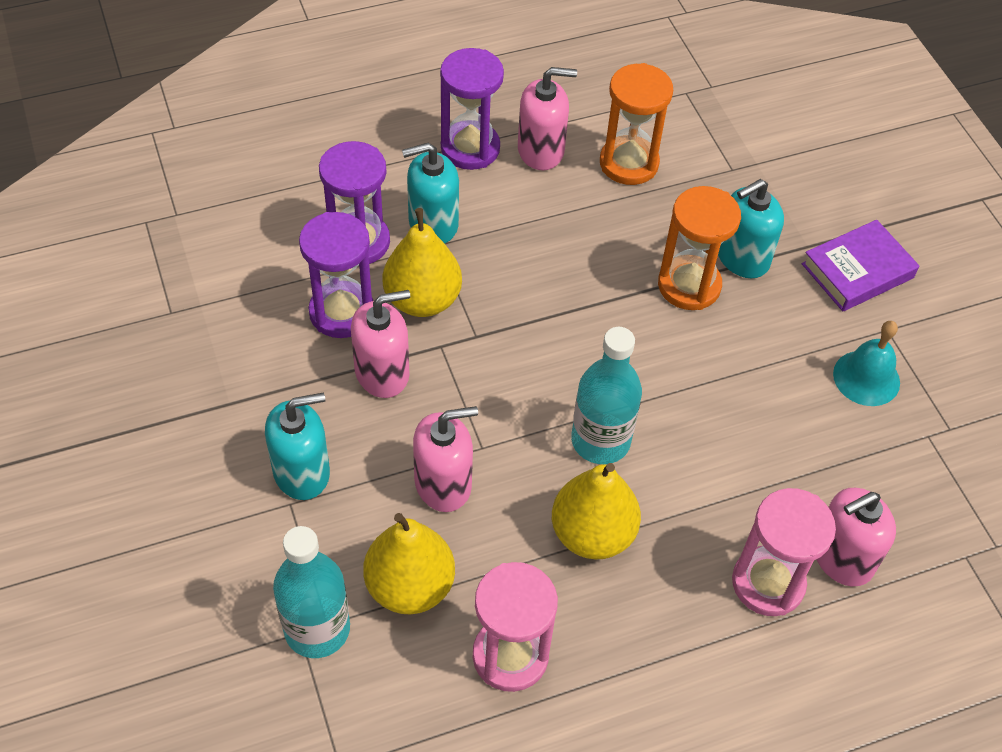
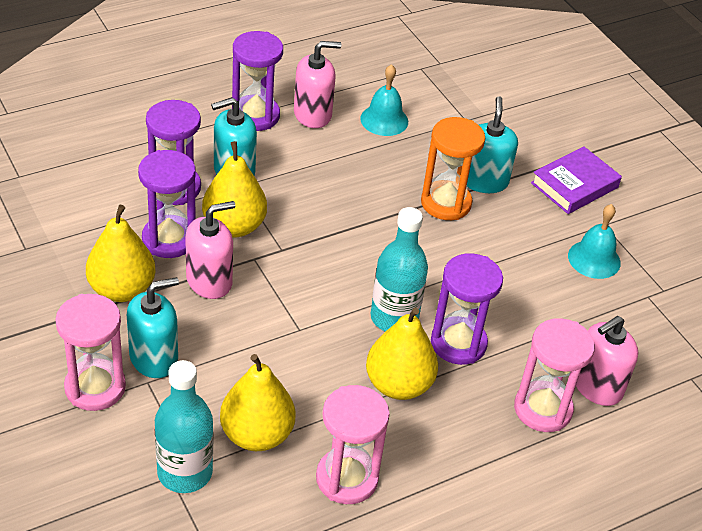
camera: 10 degrees left, 10 degrees down
pink soap dispenser [413,406,478,512] -> none
orange hourglass [600,63,673,185] -> turquoise bell [360,64,408,136]
turquoise soap dispenser [718,179,784,278] -> turquoise soap dispenser turned 135 degrees clockwise [467,96,518,193]
none -> pink hourglass [55,294,126,411]
none -> yellow pear [86,205,156,302]
none -> purple hourglass [431,253,503,365]

